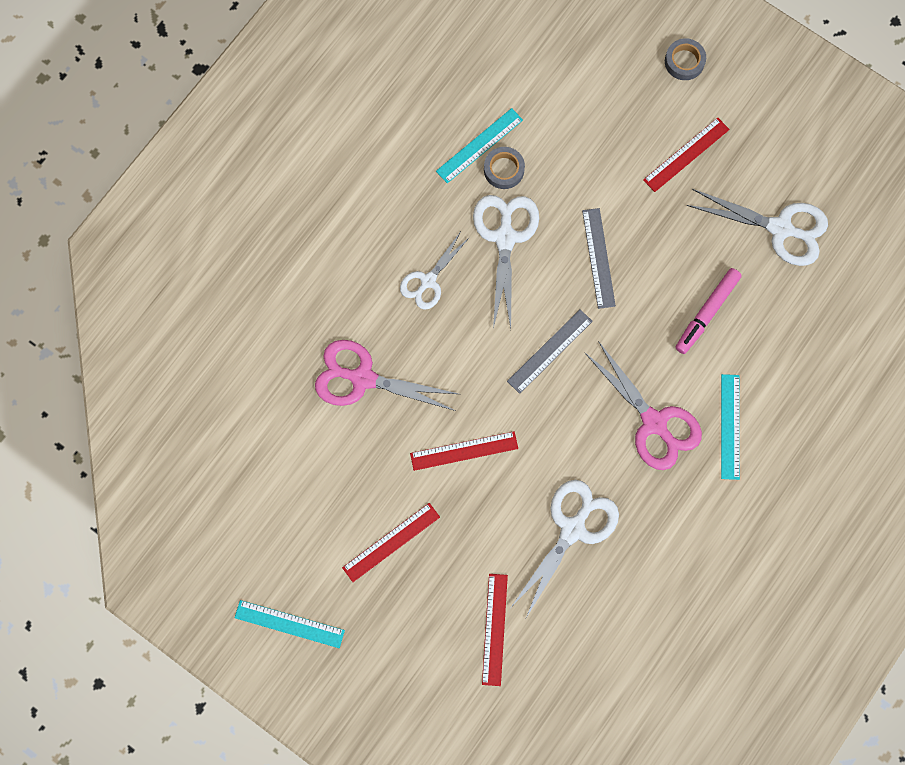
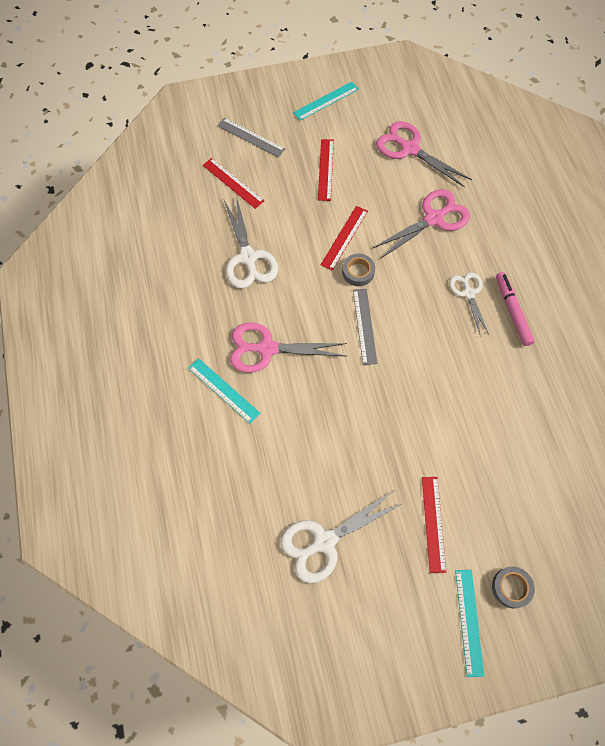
camera: 130 degrees right, 10 degrees down
turquoise ruler [436,108,523,183] -> turquoise ruler moved to [455,570,484,677]
white scissors [473,195,539,329] -> none
grey tape [484,147,525,189] -> grey tape moved to [342,254,375,286]
grey ruler [582,208,616,309] -> grey ruler moved to [217,118,285,157]
pink marker [675,268,742,354] -> pink marker moved to [496,272,535,346]
none -> pink scissors [376,121,472,187]

